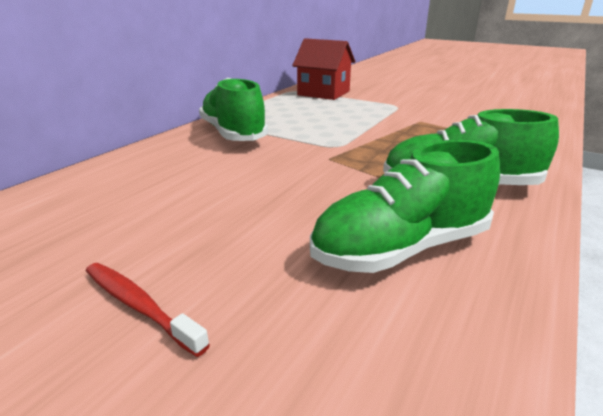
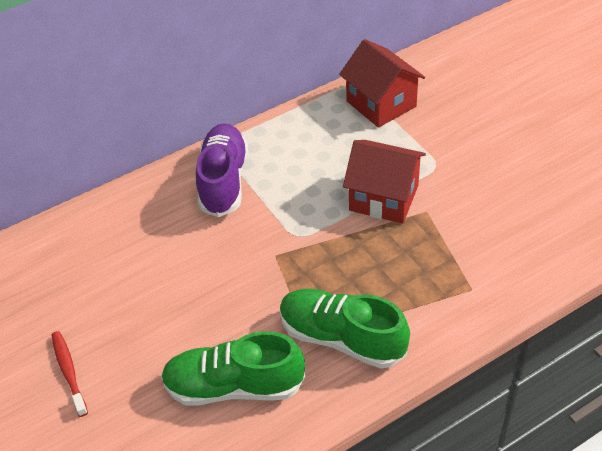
camera: 30 degrees right, 20 degrees up
green shoe [199,78,268,141] -> purple shoe [196,123,248,217]
none -> red house [343,140,426,224]

